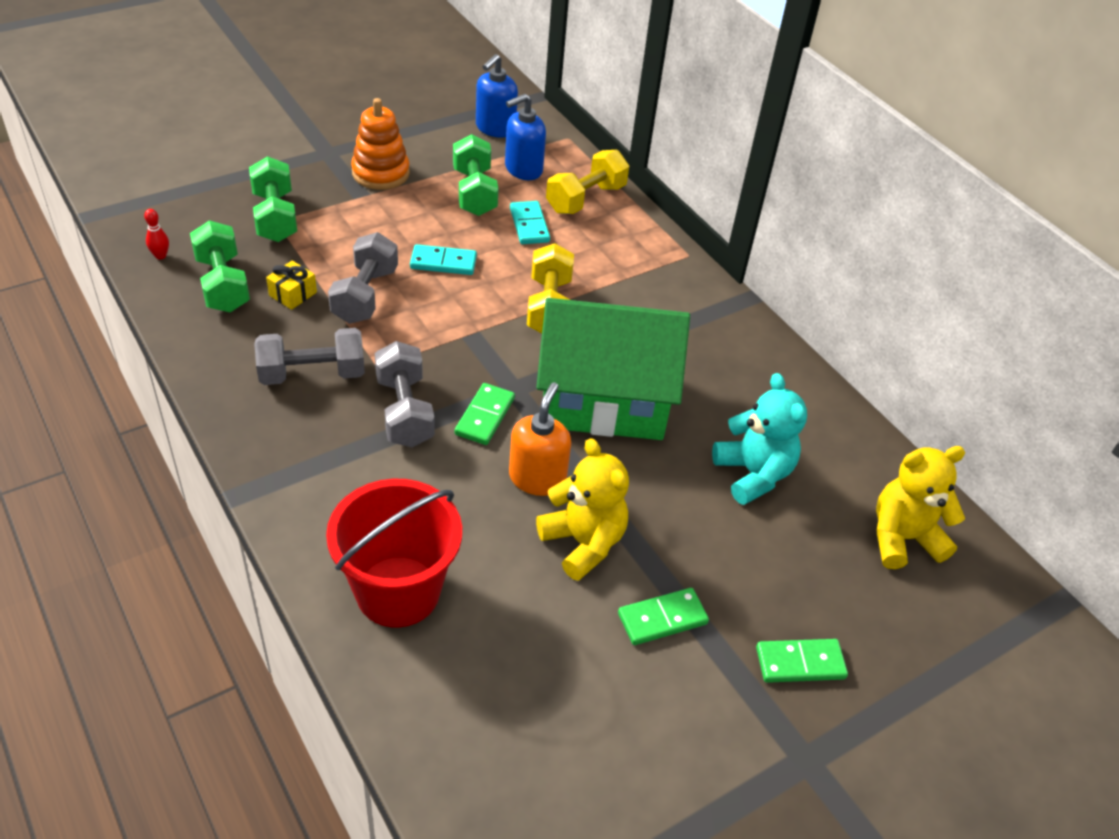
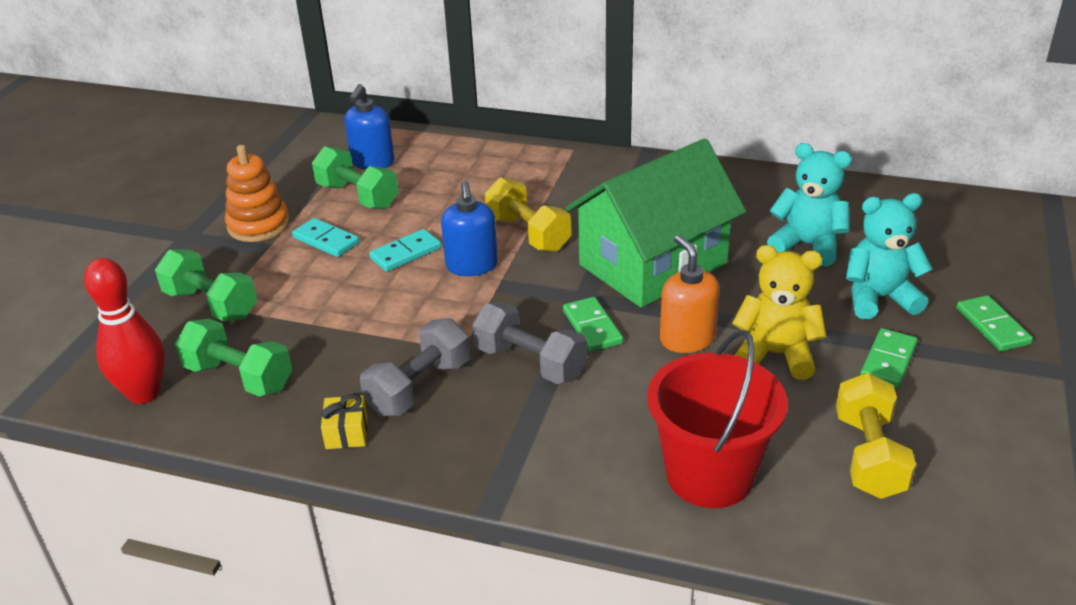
camera: 35 degrees left, 10 degrees down
red bowling pin [144,209,169,260] -> red bowling pin [84,258,165,404], size x2.39
yellow gift [266,261,317,310] -> yellow gift moved to [321,394,368,449]
grey dumbbell [328,232,398,324] -> none
blue soap dispenser [476,54,518,138] -> blue soap dispenser moved to [441,181,498,276]
turquoise domino [510,201,550,244] -> turquoise domino moved to [292,218,360,257]
yellow dumbbell [546,150,629,214] -> yellow dumbbell moved to [836,373,916,499]
green domino [756,639,848,683] -> green domino turned 60 degrees counterclockwise [956,295,1033,351]
yellow teddy bear [876,446,965,569] -> none
none -> turquoise teddy bear [846,193,933,319]

